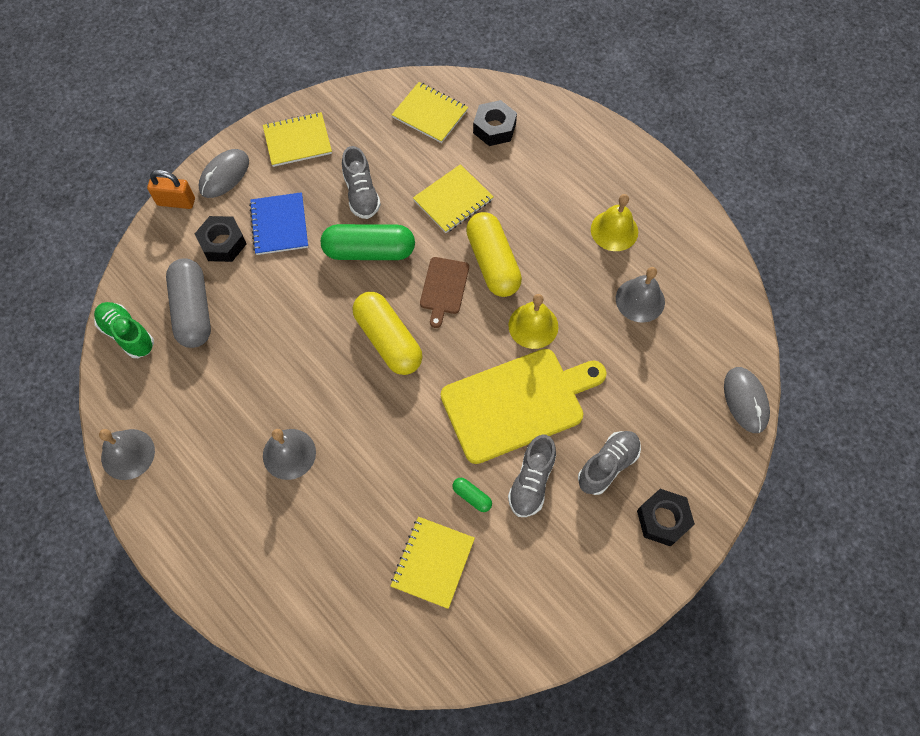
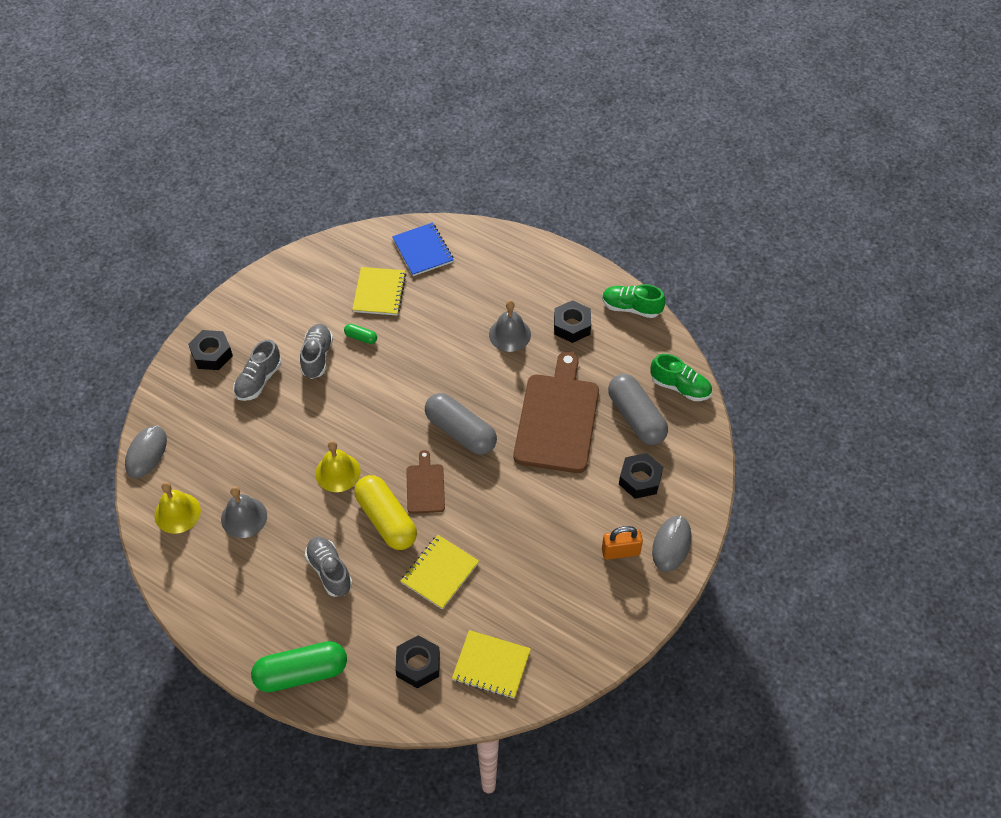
camera: 165 degrees right, 10 degrees down
grey bell [99,429,155,480] -> green shoe [602,284,665,318]
orange padlock [147,170,195,209] -> orange padlock moved to [602,526,643,560]
blue notebook [249,192,308,255] -> blue notebook moved to [392,223,454,276]
yellow notebook [263,112,332,167] -> none
green capsule [321,224,415,260] -> green capsule moved to [251,641,347,692]
grey shoe [342,146,381,219] -> grey shoe moved to [305,537,352,597]
yellow capsule [353,292,423,375] -> grey capsule [425,393,497,455]
yellow cutting board [441,349,607,464] -> none
yellow bell [591,194,638,251] -> yellow bell moved to [155,482,201,534]
grey mouse [724,367,770,433] -> grey mouse turned 45 degrees clockwise [125,426,167,478]
none -> brown cutting board [514,351,599,473]
none -> black nut [554,300,591,343]

